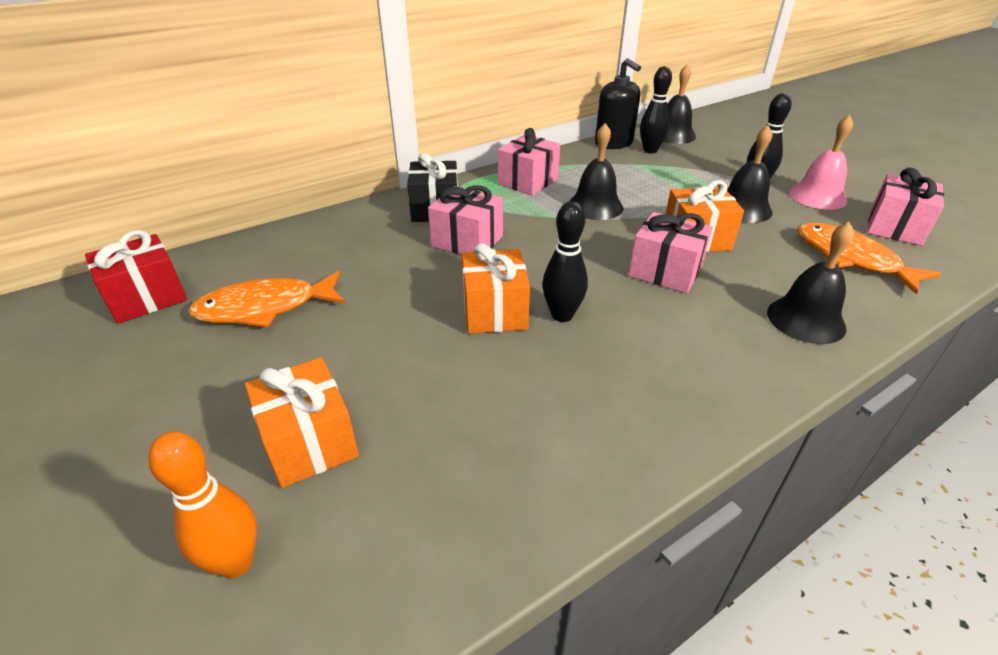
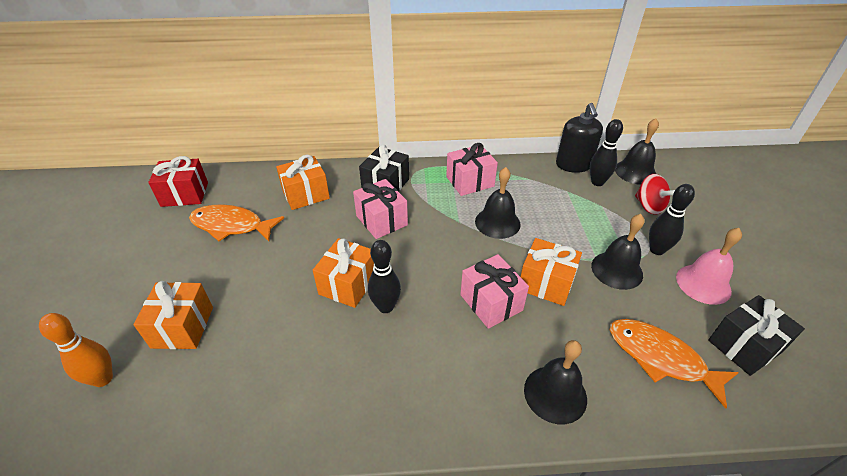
camera: 30 degrees right, 5 degrees up
orange fish [797,222,941,294] -> orange fish turned 45 degrees counterclockwise [610,319,739,409]
pink gift [867,168,944,246] -> black gift [708,295,805,376]
none -> orange gift [276,155,330,210]
none -> red spinning top [635,174,675,215]

